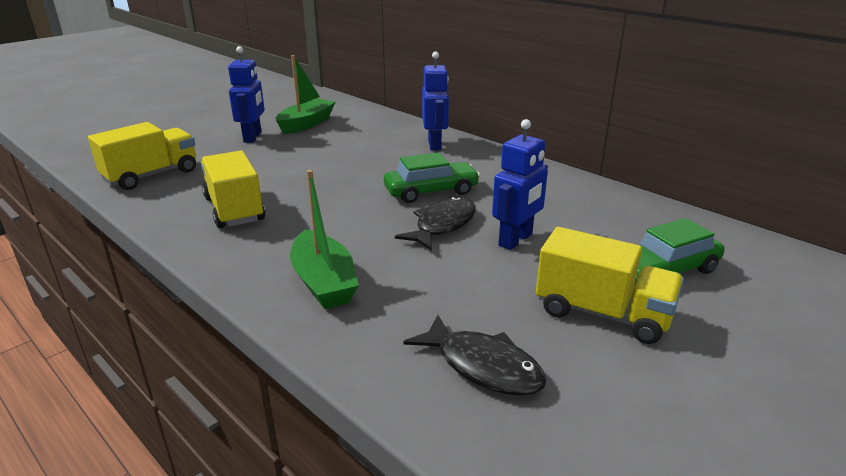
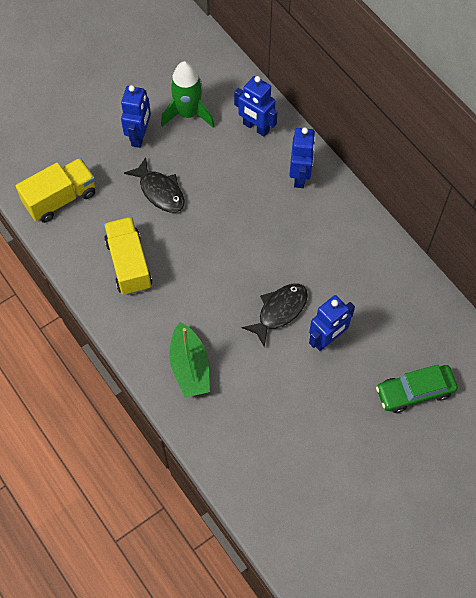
camera: 10 degrees right, 35 degrees up
green boat [276,55,335,134] -> green rocket [161,61,215,128]
green car [384,152,480,203] -> none
black fish [403,315,547,396] -> black fish moved to [124,157,185,213]
yellow truck [536,227,684,344] -> none
none -> blue robot [234,76,278,137]

